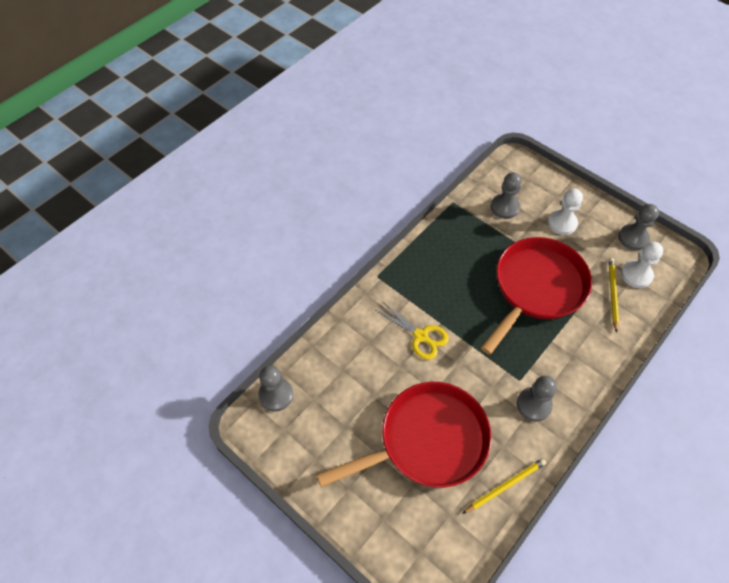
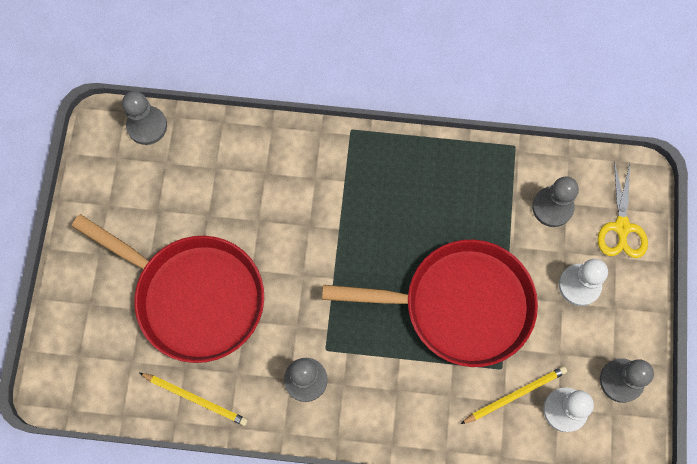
camera: 55 degrees right, 15 degrees up
yellow scissors [376,301,449,360] -> yellow scissors moved to [598,161,648,258]

